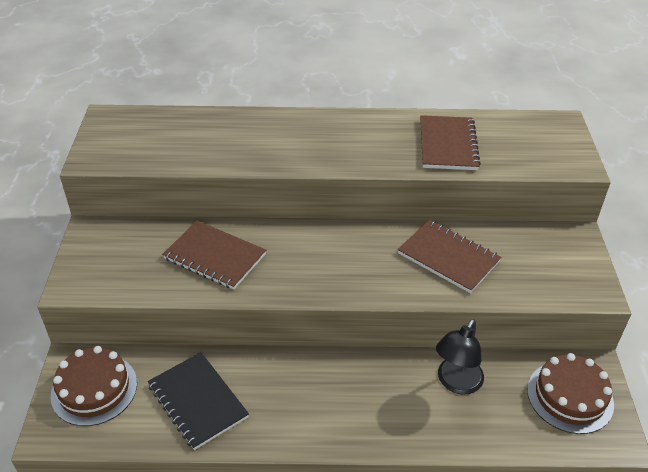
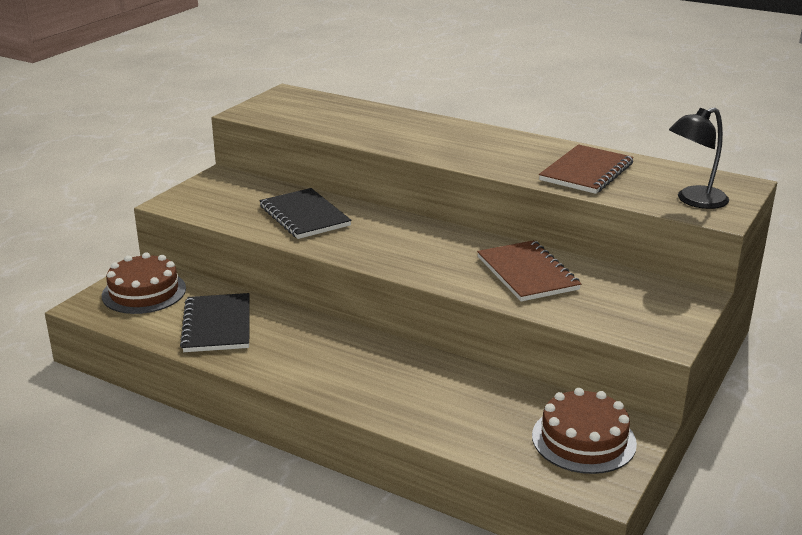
camera: 30 degrees right, 15 degrees down
brown notebook [162,221,266,290] -> black notebook [259,188,352,239]
black lamp [436,319,484,395] -> black lamp moved to [669,107,729,209]

